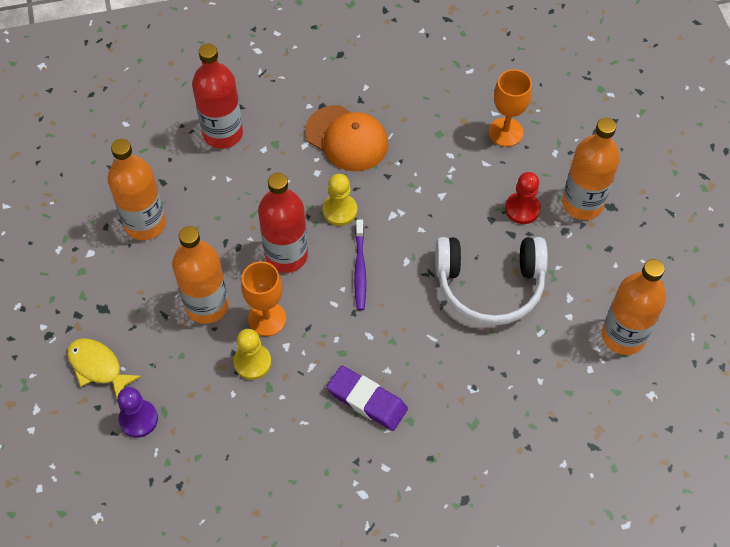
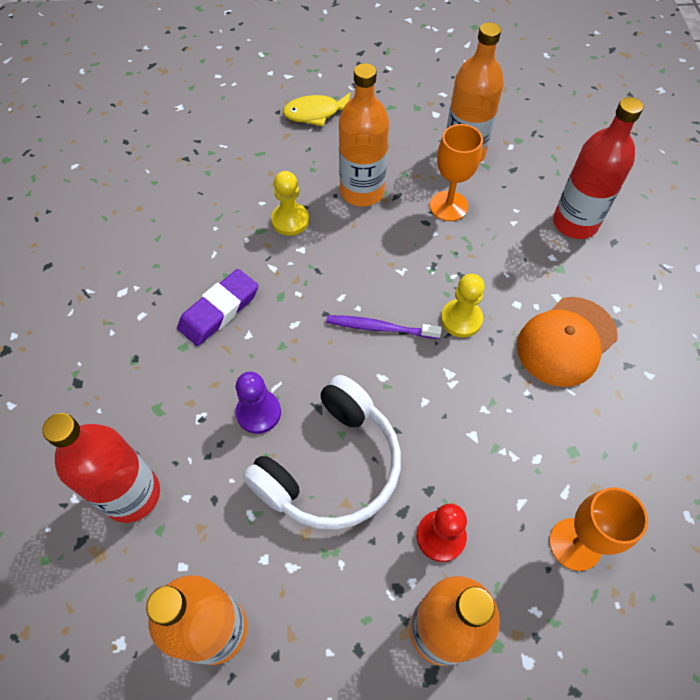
camera: 100 degrees right, 0 degrees up
yellow fish [67,338,142,398] -> yellow fish turned 150 degrees counterclockwise [283,92,351,127]
purple pawn [117,387,158,438] -> purple pawn moved to [235,372,281,434]
orange goblet [241,261,286,336] -> orange goblet moved to [430,124,483,221]
red bottle [258,173,308,273] -> red bottle moved to [42,413,160,523]
white headphones [435,237,548,326] -> white headphones turned 150 degrees counterclockwise [243,375,401,530]

